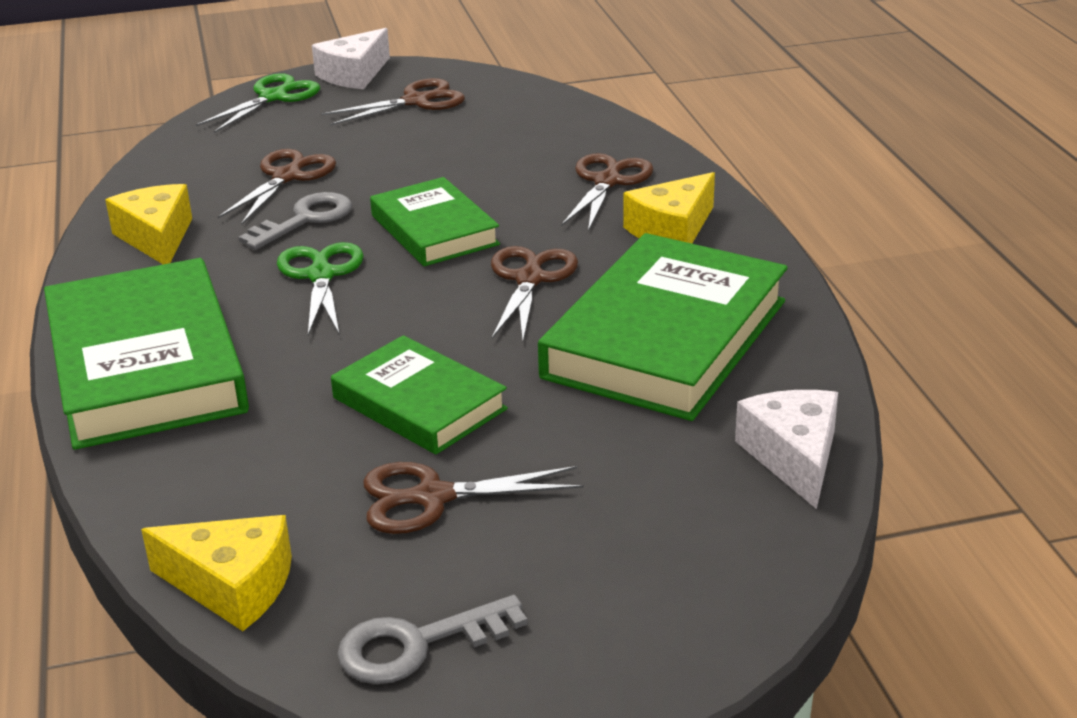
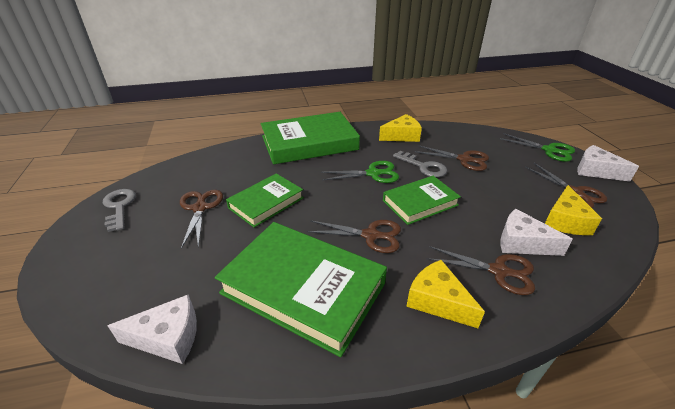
camera: 90 degrees right, 5 degrees up
yellow cheese [141,515,292,631] -> yellow cheese moved to [545,185,602,235]
none -> white cheese [500,209,573,256]

